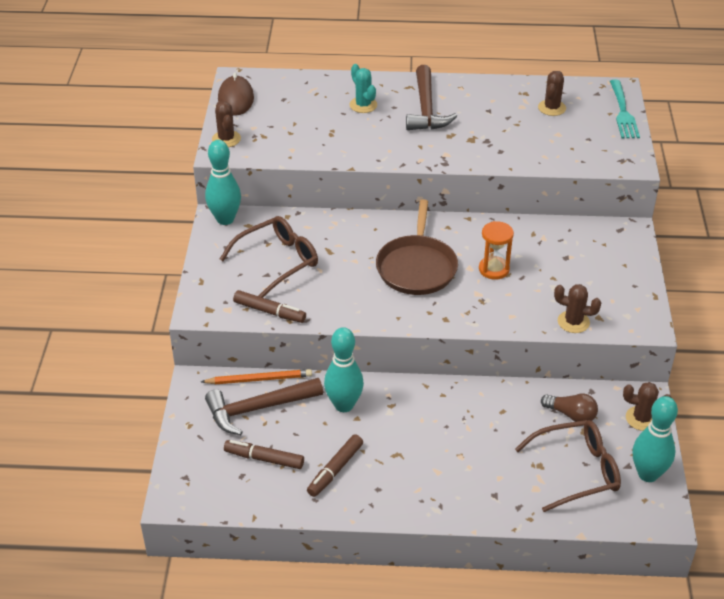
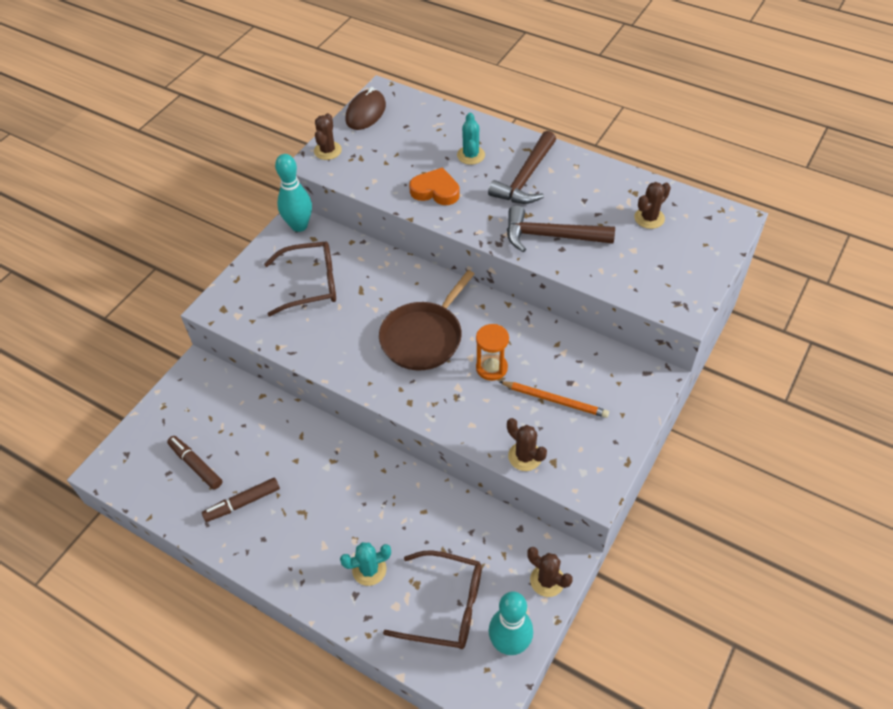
camera: 30 degrees right, 10 degrees up
orange pencil [201,369,312,384] -> orange pencil moved to [499,381,609,418]
brown hammer [205,378,323,435] -> brown hammer moved to [507,205,615,252]
brown marker [233,290,306,323] -> none
turquoise bowling pin [324,327,364,412] -> none
brown light bulb [541,393,598,422] -> none
turquoise fork [610,80,640,138] -> none
none -> turquoise cactus [340,542,391,586]
none -> orange heart [409,167,460,205]

